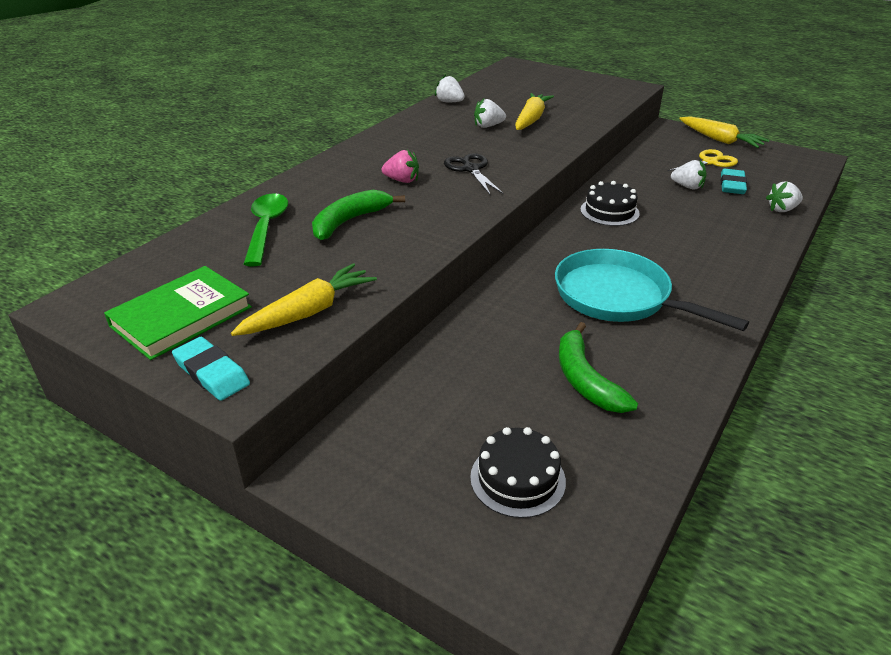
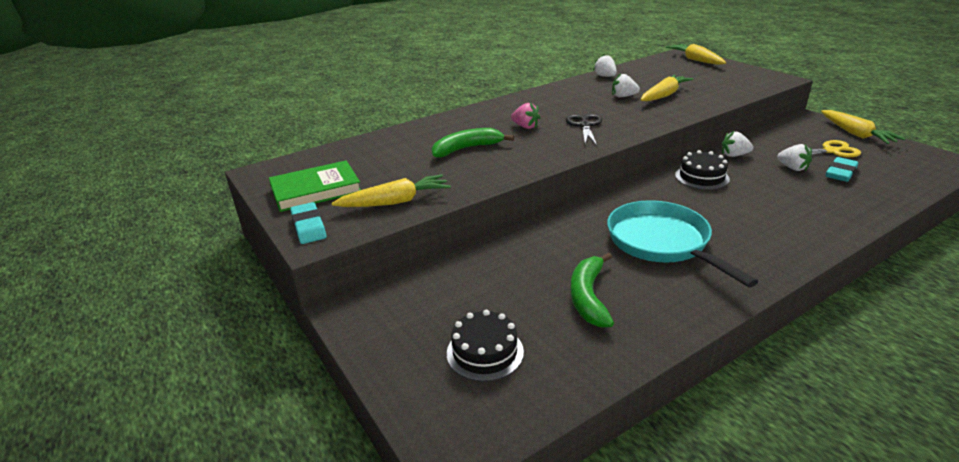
camera: 25 degrees right, 5 degrees down
green spoon [244,193,288,266] -> none
white strawberry [766,181,803,212] -> white strawberry moved to [722,131,753,157]
none -> yellow carrot [666,44,727,65]

